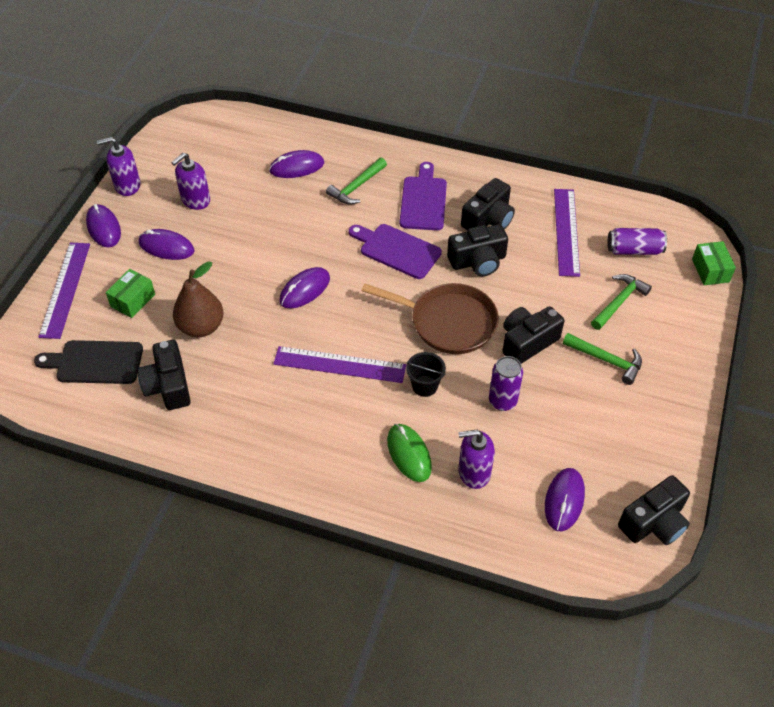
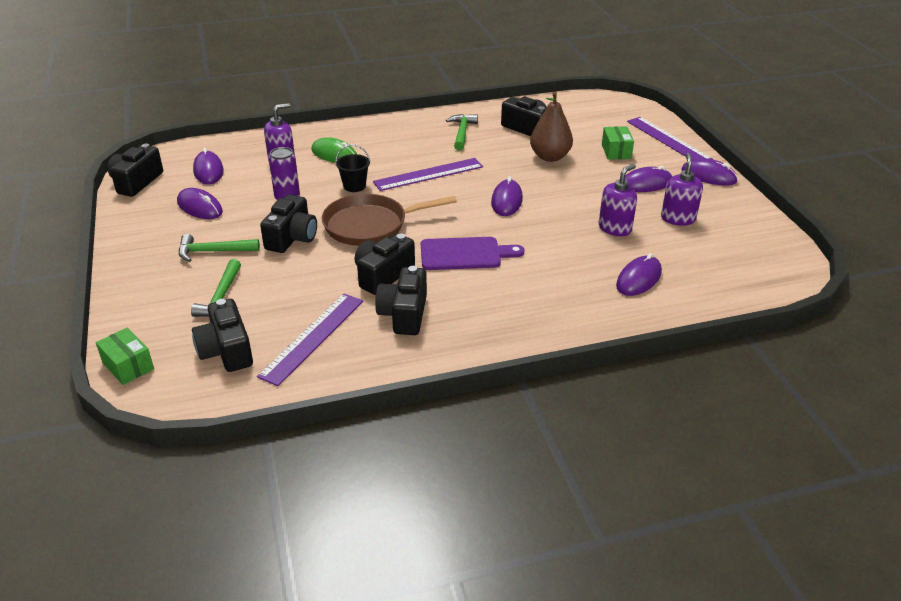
camera: 145 degrees right, 15 degrees down
black cutting board [34,340,143,384] -> none
purple soap dispenser [97,137,140,196] -> purple soap dispenser moved to [599,164,637,236]
green hammer [326,158,387,205] -> green hammer moved to [446,114,478,151]
purple cutting board [400,162,447,230] -> none
purple ruler [554,189,580,277] -> purple ruler turned 60 degrees clockwise [257,294,363,386]
purple can [607,228,667,255] -> black camera [192,299,253,372]
none -> purple mouse [177,188,223,219]

